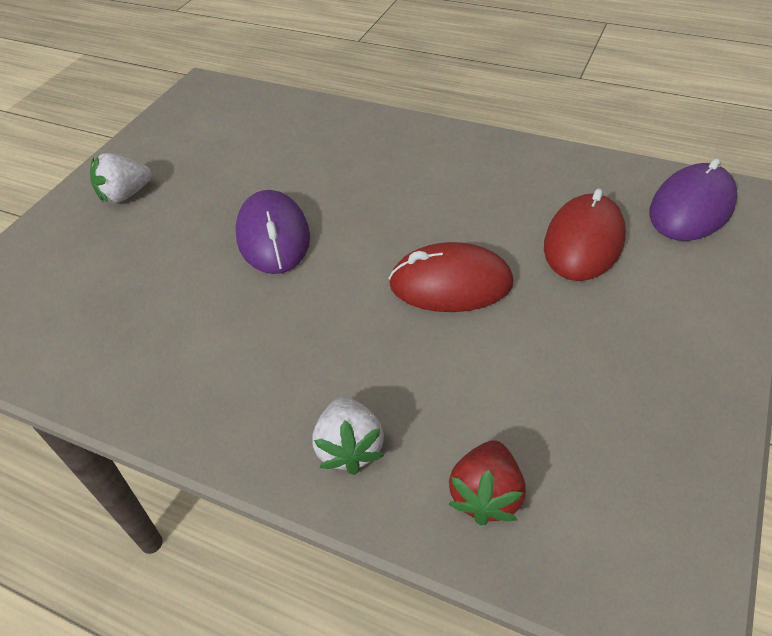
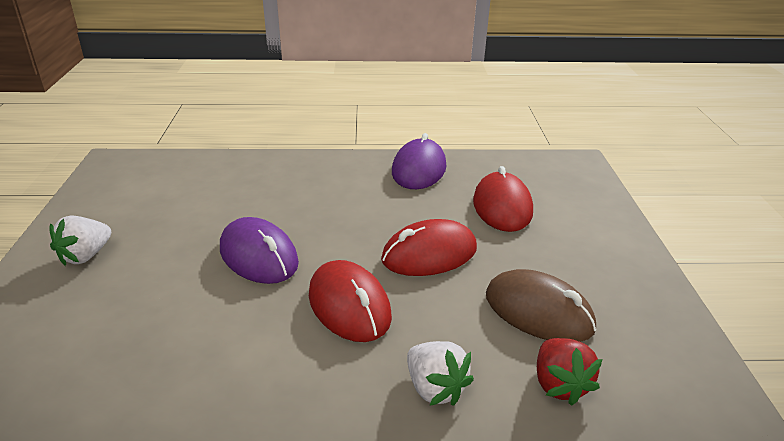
camera: 30 degrees left, 15 degrees down
purple mouse [650,158,738,241] -> purple mouse moved to [392,133,446,189]
none -> red mouse [309,260,392,342]
none -> brown mouse [486,269,596,342]

